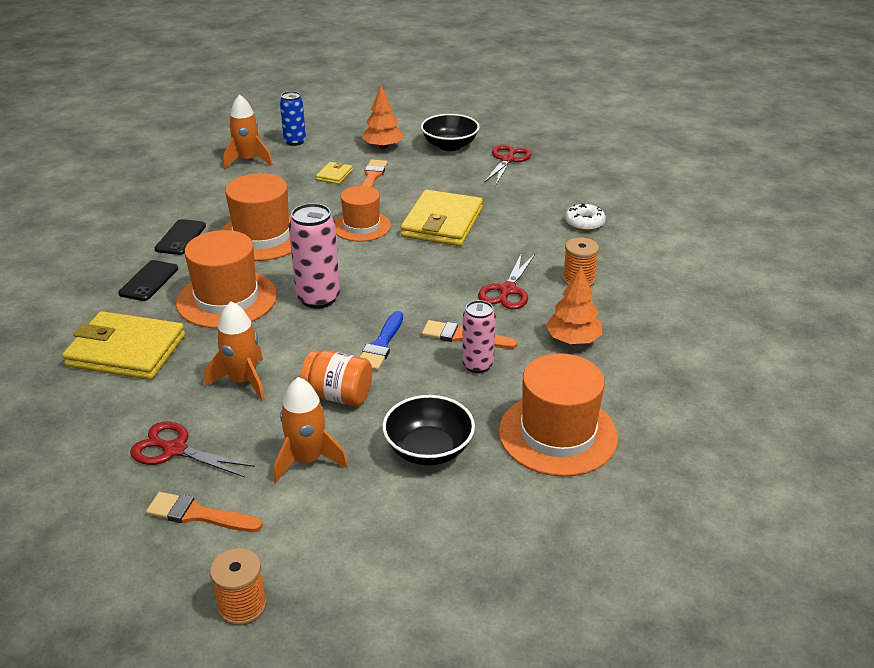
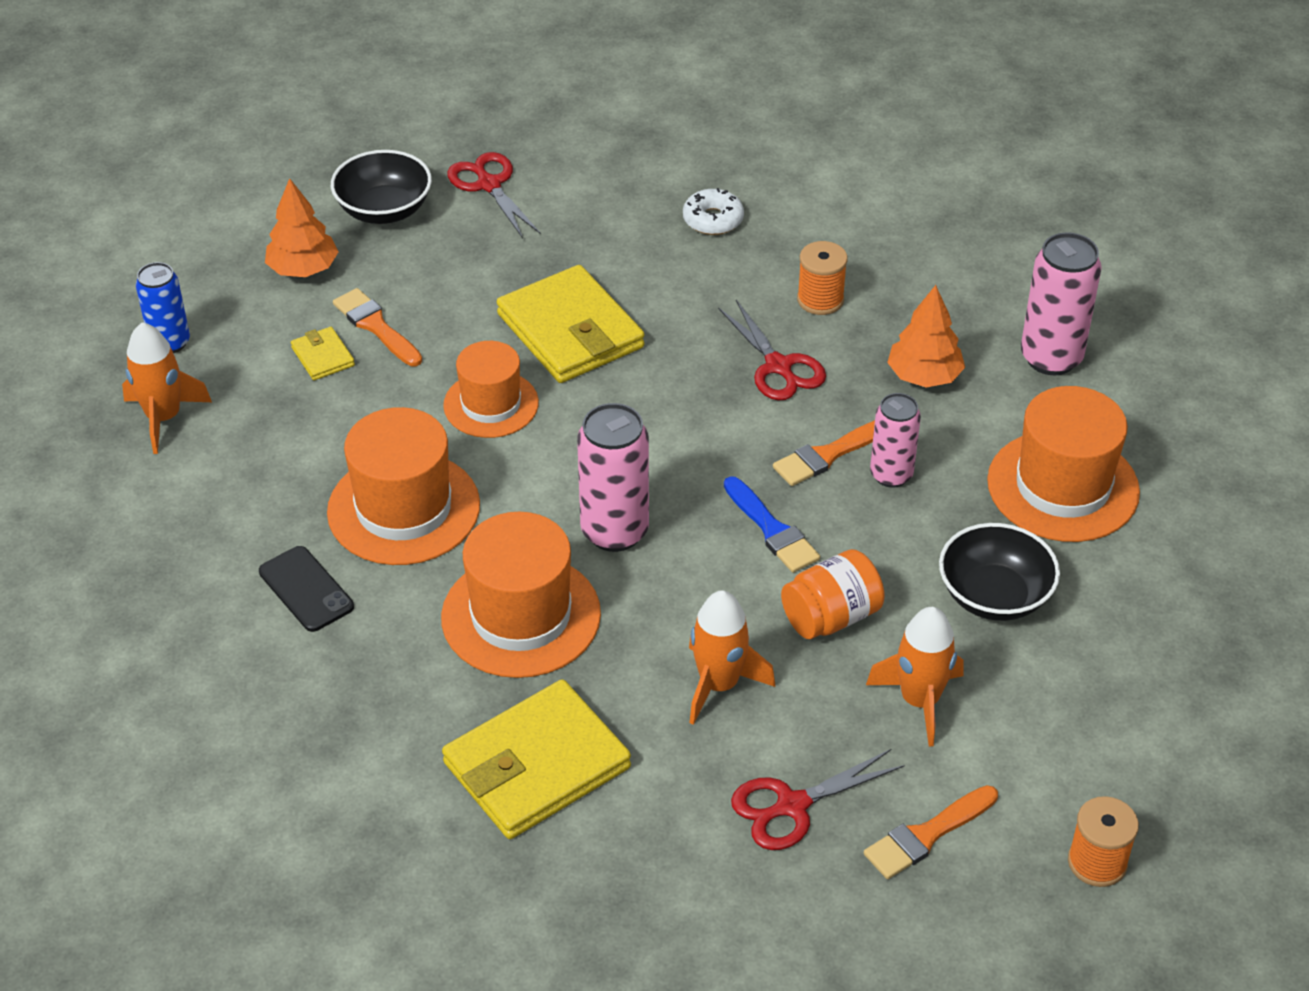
camera: 50 degrees left, 10 degrees up
black phone [118,260,178,301] -> none
none -> pink can [1021,232,1102,375]

